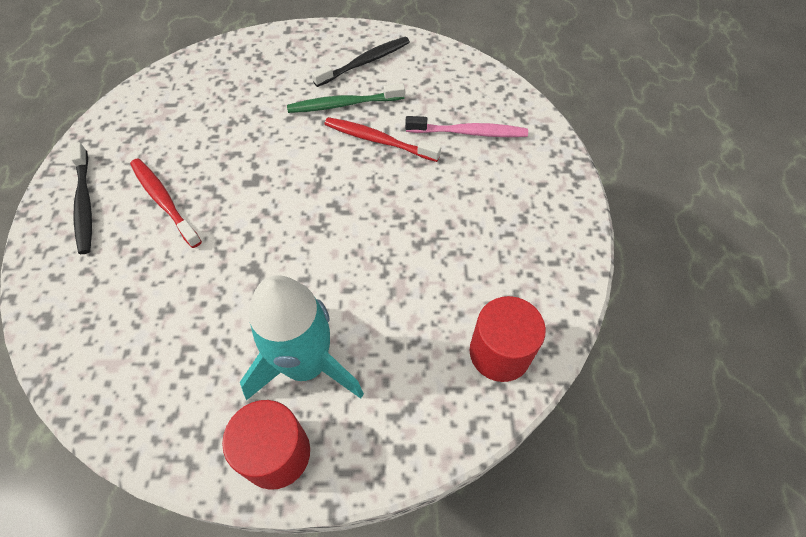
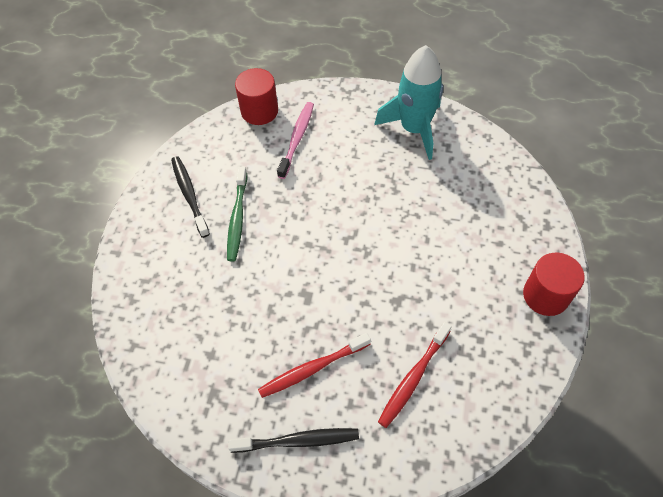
camera: 75 degrees left, 0 degrees up
turquoise rocket [240,275,364,400] -> turquoise rocket moved to [374,45,443,160]
red toothbrush [324,117,441,162] -> red toothbrush moved to [378,322,452,428]
red cylinder [470,296,546,382] -> red cylinder moved to [235,68,278,125]

